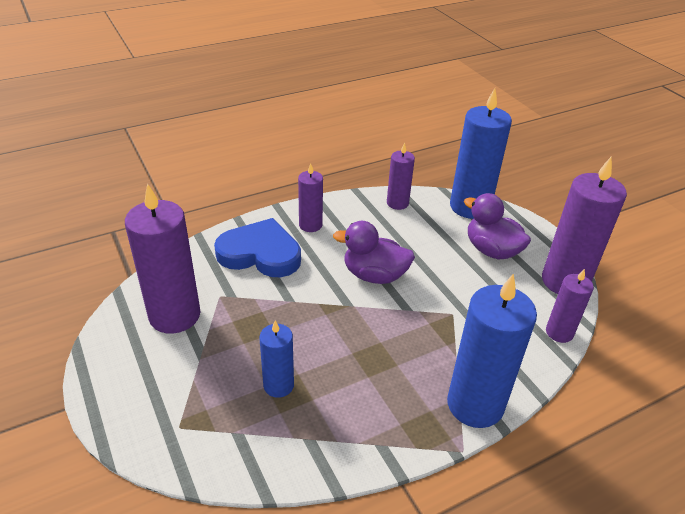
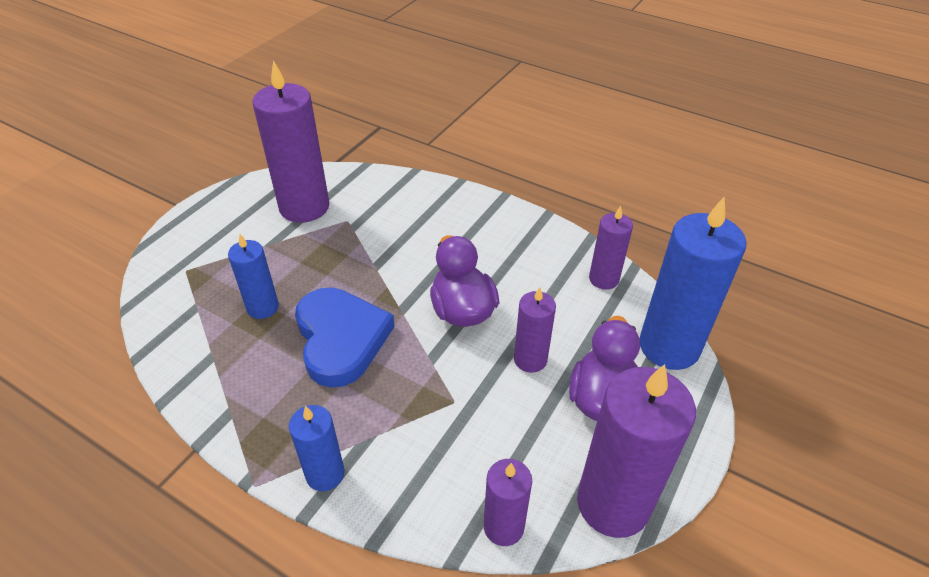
camera: 60 degrees right, 5 degrees up
blue heart [214,218,301,277] -> blue heart moved to [295,288,395,388]
purple candle [298,163,323,232] -> purple candle moved to [514,287,556,373]
blue candle [447,274,537,428] -> blue candle [289,405,345,491], size x0.54

